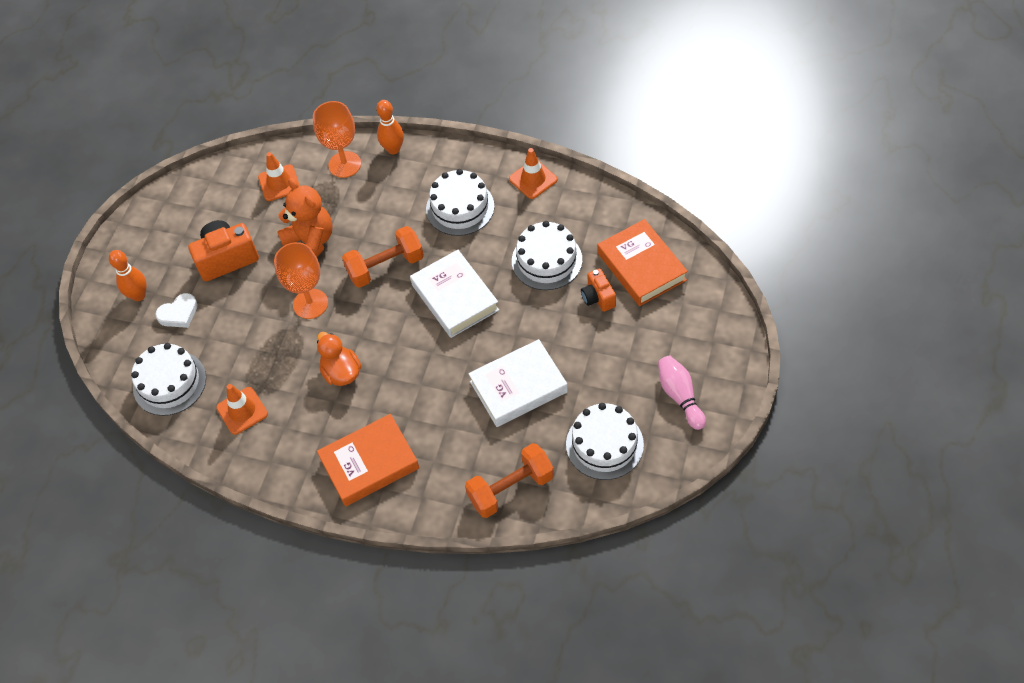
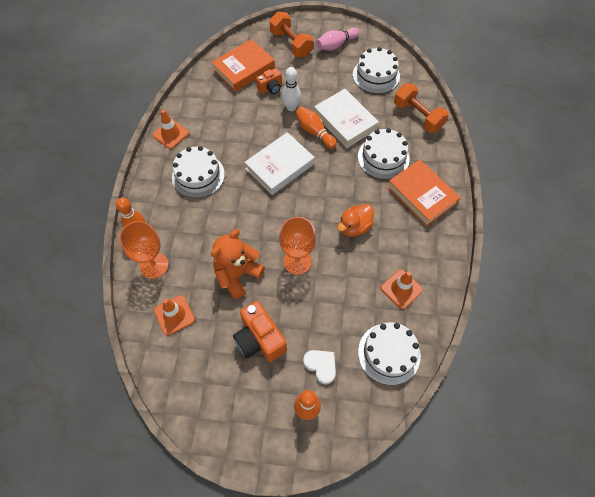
camera: 105 degrees left, 5 degrees up
orange dumbbell [342,226,424,288] -> orange dumbbell moved to [270,12,313,57]
white cake [512,221,582,290] -> white cake moved to [358,128,410,180]
none -> white bowling pin [282,67,301,111]
none -> orange bowling pin [296,106,337,149]

